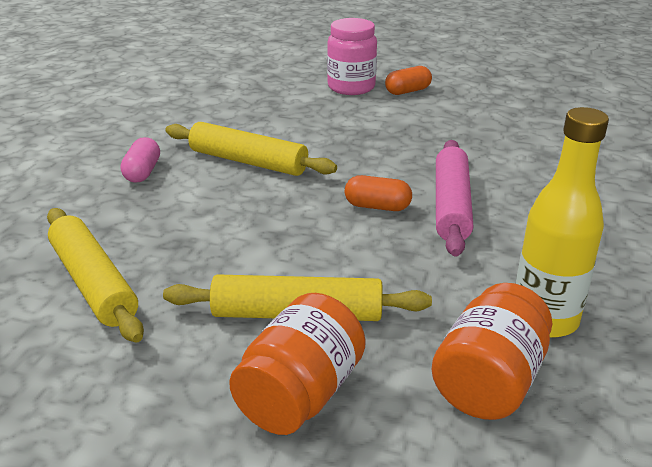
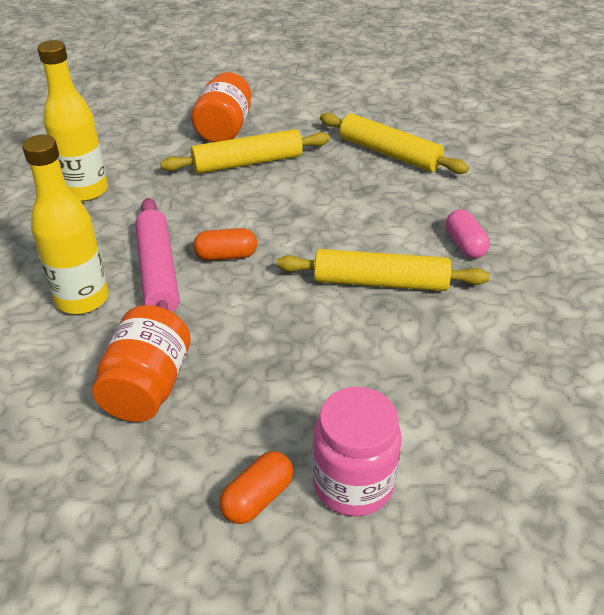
camera: 160 degrees right, 10 degrees up
orange jar [431,283,552,420] -> orange jar moved to [92,305,191,422]
none -> yellow bottle [22,135,109,314]

